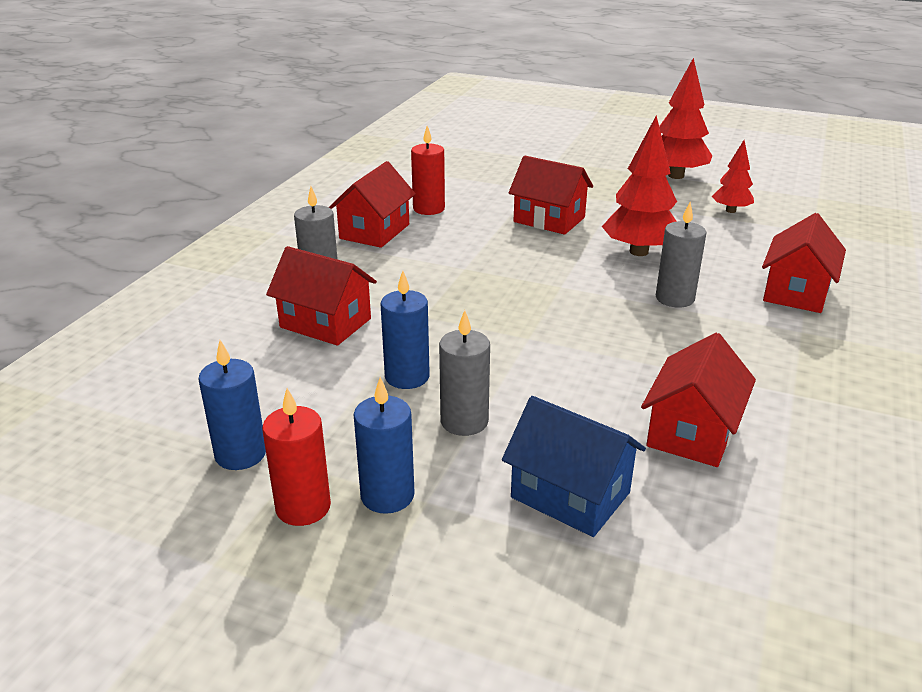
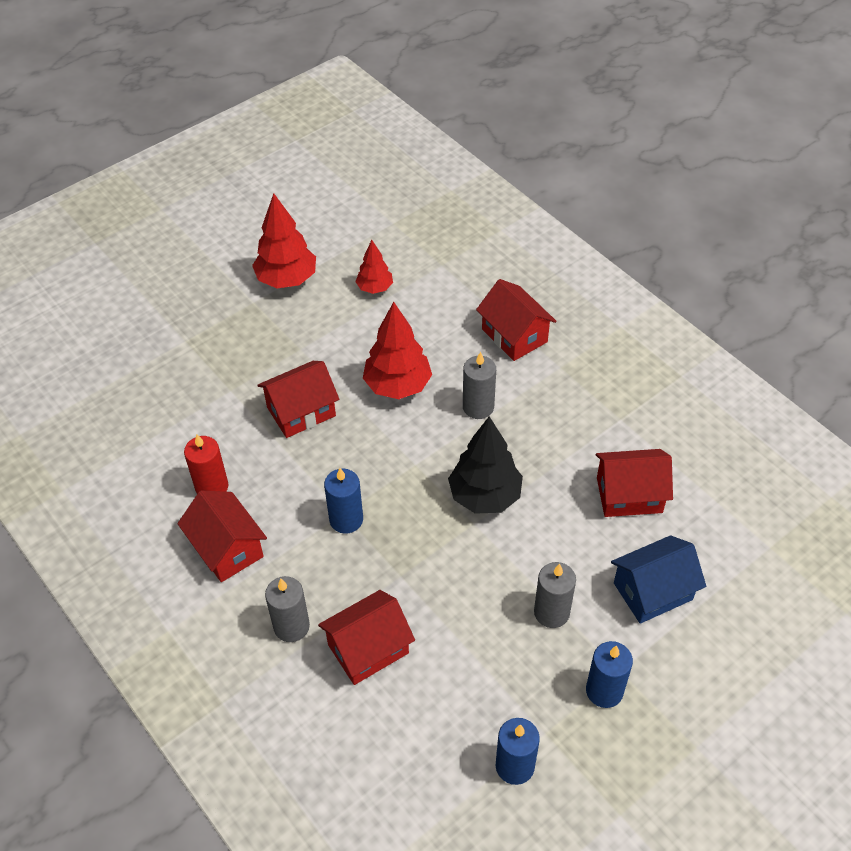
camera: 60 degrees left, 20 degrees up
red candle [262,388,331,526] -> none
blue candle [381,271,430,389] -> blue candle moved to [324,468,363,534]
red house [641,333,756,467] -> red house turned 60 degrees counterclockwise [596,449,673,517]
none -> black tree [448,416,523,514]

